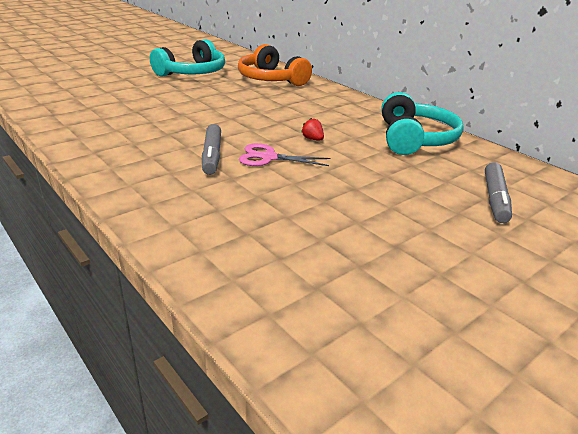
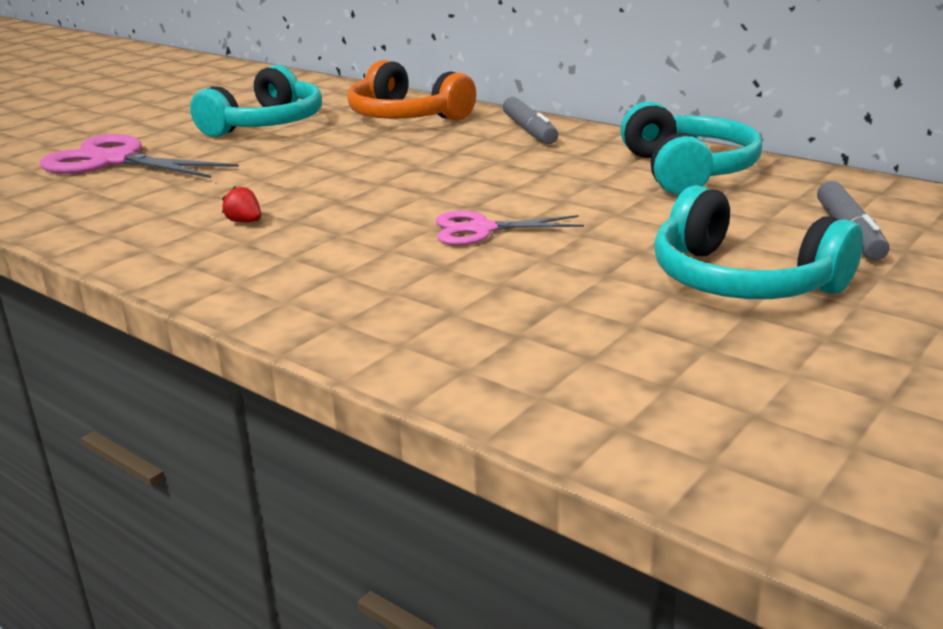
camera: 10 degrees left, 5 degrees down
grey marker [202,124,221,175] -> grey marker moved to [503,97,558,144]
red strawberry [301,118,324,140] -> red strawberry moved to [222,186,261,223]
none -> pink scissors [40,134,239,178]
none -> turquoise headphones [654,185,863,299]

